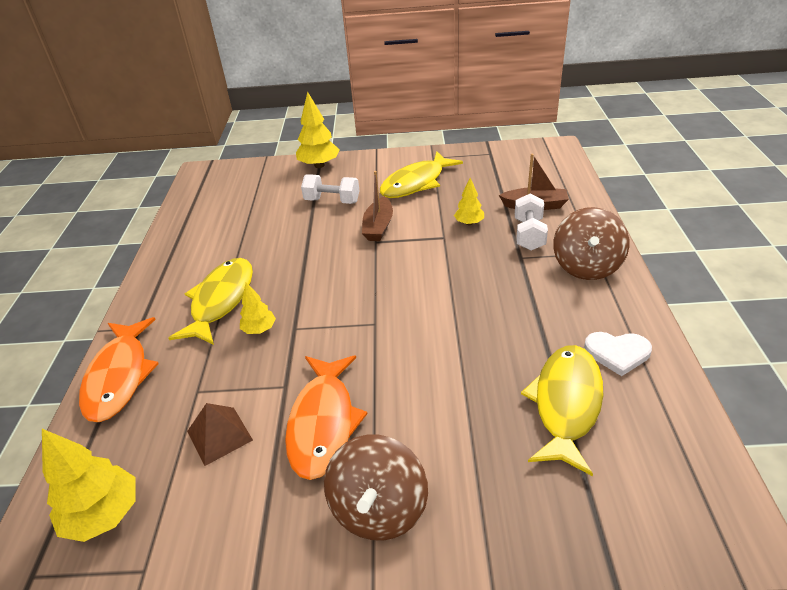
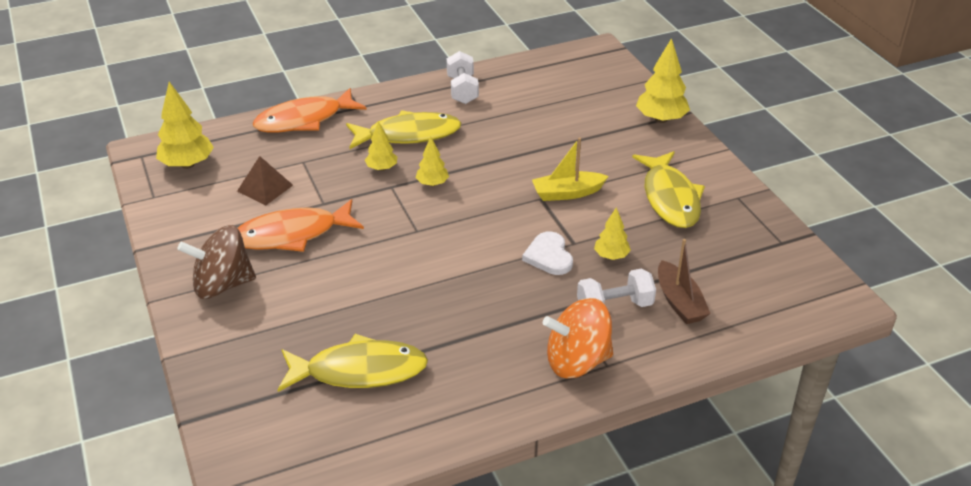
camera: 65 degrees right, 0 degrees up
white dumbbell [301,174,359,204] -> white dumbbell moved to [447,51,479,104]
brown boat [362,171,393,241] -> yellow boat [532,137,609,201]
yellow fish [380,151,463,198] -> yellow fish turned 120 degrees counterclockwise [632,151,705,228]
brown spinning top [553,207,629,280] -> orange spinning top [543,298,613,378]
white heart [584,332,652,376] -> white heart moved to [522,231,573,275]
none -> yellow tree [416,136,449,186]

